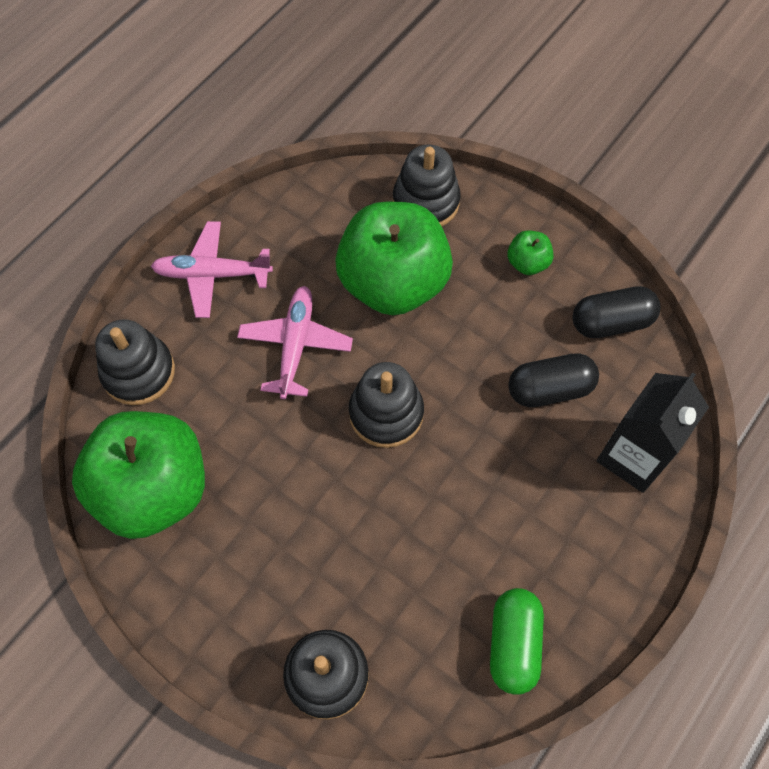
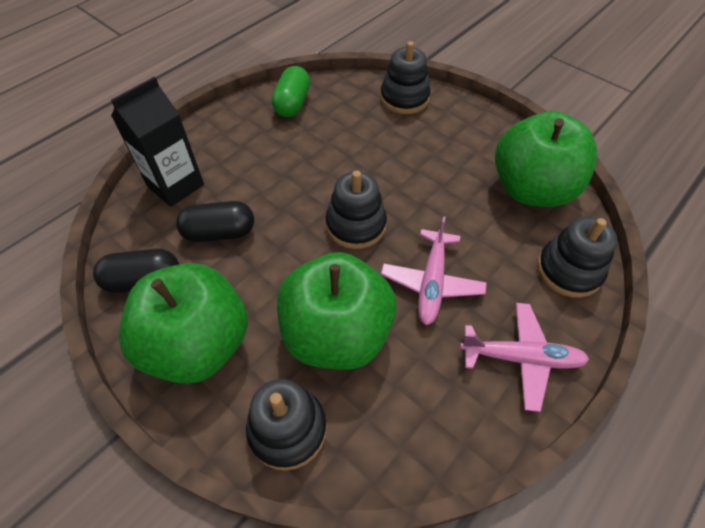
camera: 175 degrees left, 10 degrees down
green apple [507,230,553,275] -> green apple [119,263,248,384], size x2.44

